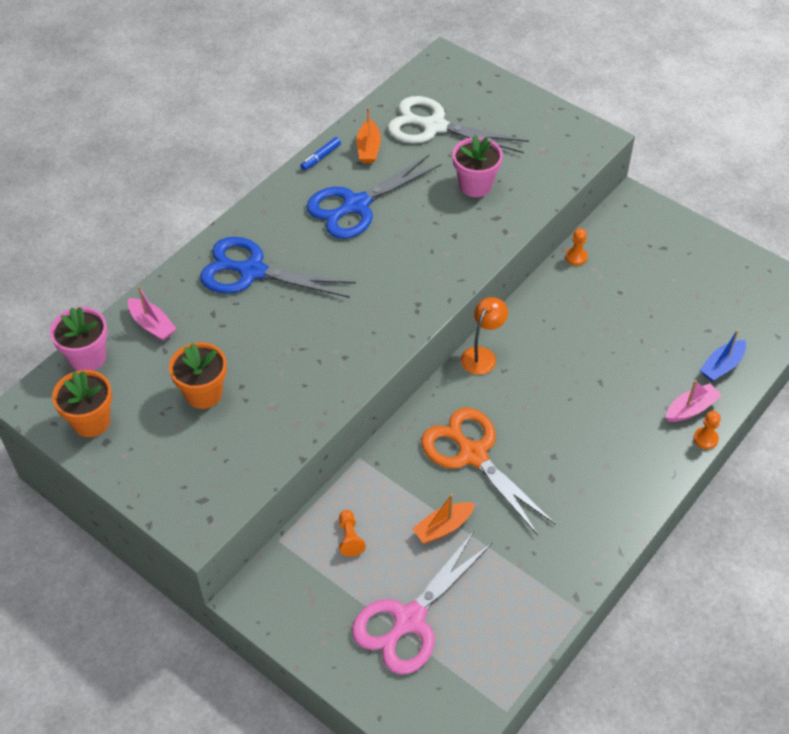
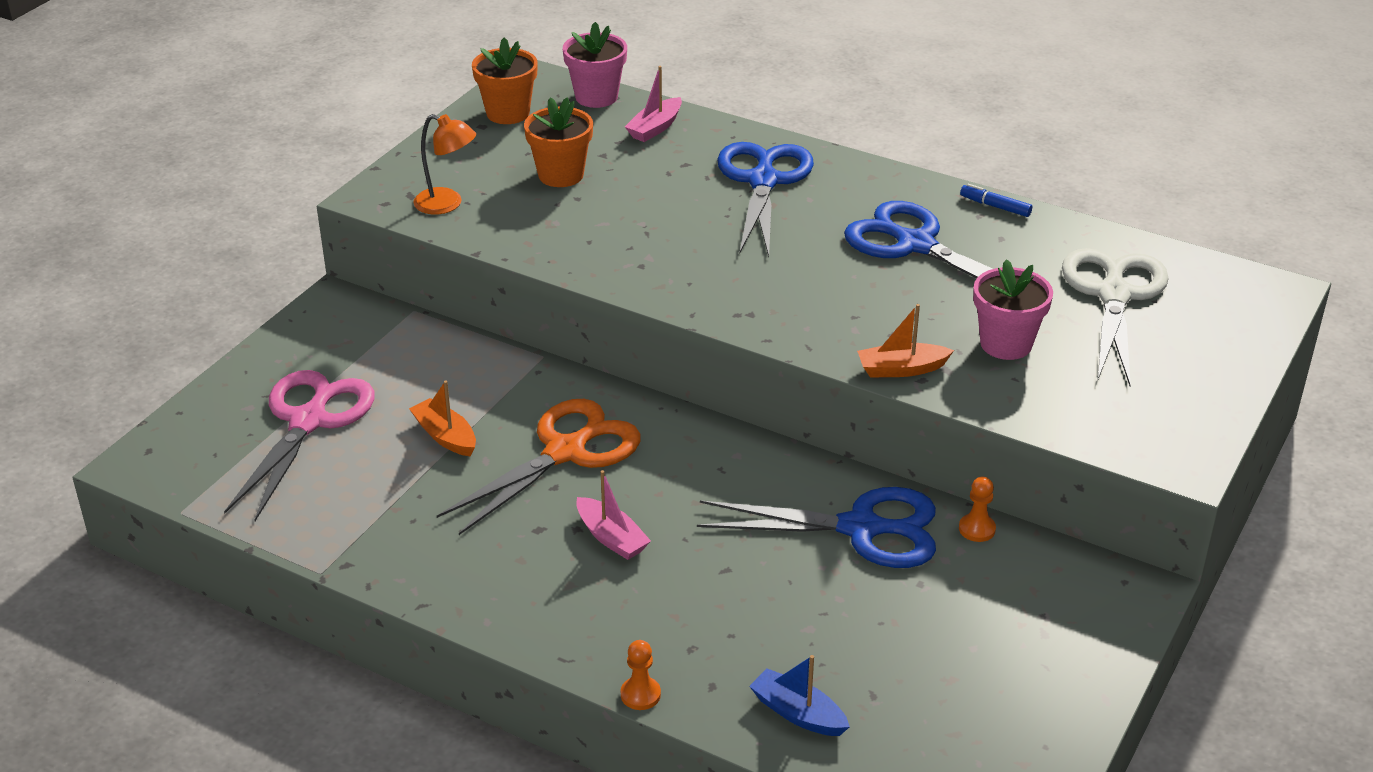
camera: 80 degrees right, 15 degrees down
orange pawn [339,510,366,557] -> none
pink scissors [352,531,493,674] -> pink scissors turned 75 degrees clockwise [224,370,375,521]
orange boat [357,107,381,163] -> orange boat moved to [857,304,954,377]
orange lamp [461,297,508,375] -> orange lamp moved to [413,114,476,214]
pink boat [666,380,722,422] -> pink boat moved to [576,470,651,560]
none -> blue scissors [697,487,936,568]

